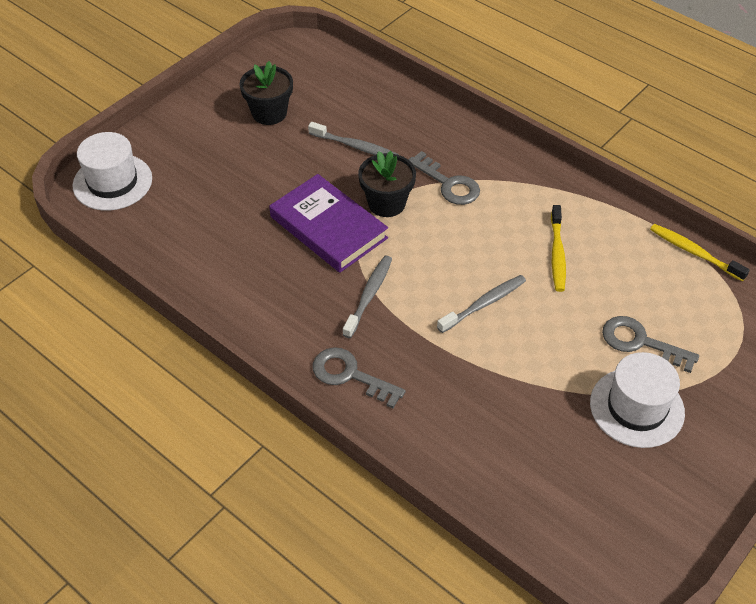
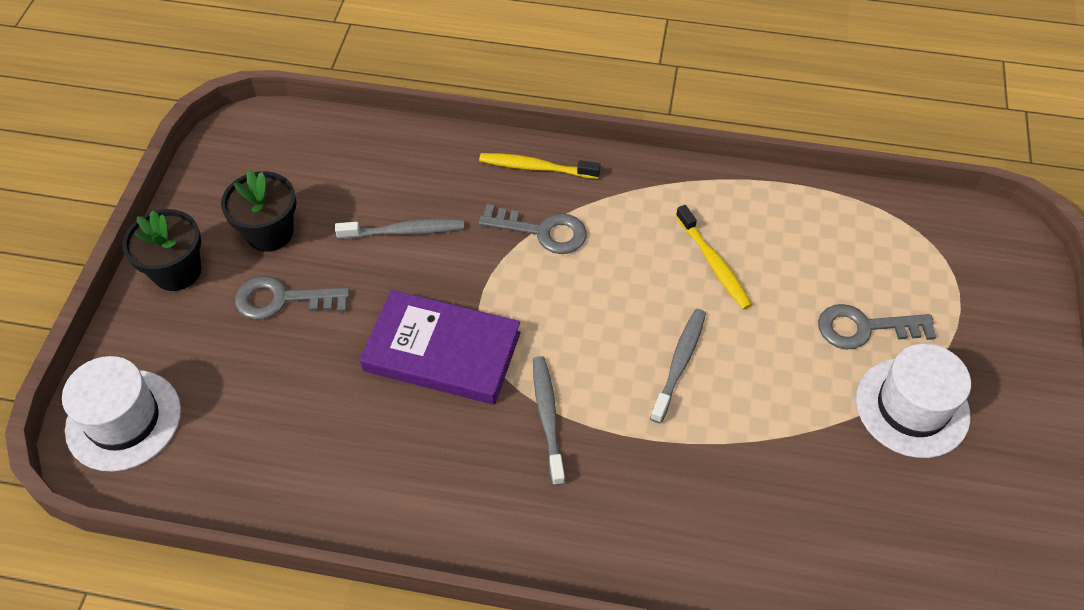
camera: 30 degrees left, 5 degrees up
grey key [313,347,406,408] -> grey key moved to [235,276,350,320]
black flower pot [358,151,416,217] -> black flower pot moved to [122,209,201,291]
yellow toothbrush [650,224,750,282] -> yellow toothbrush moved to [479,153,601,179]

